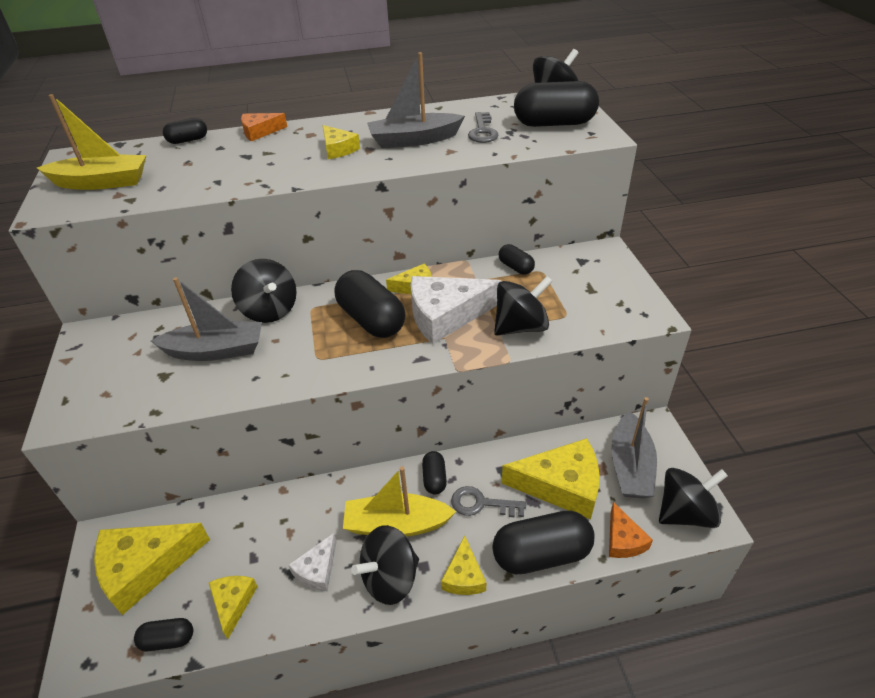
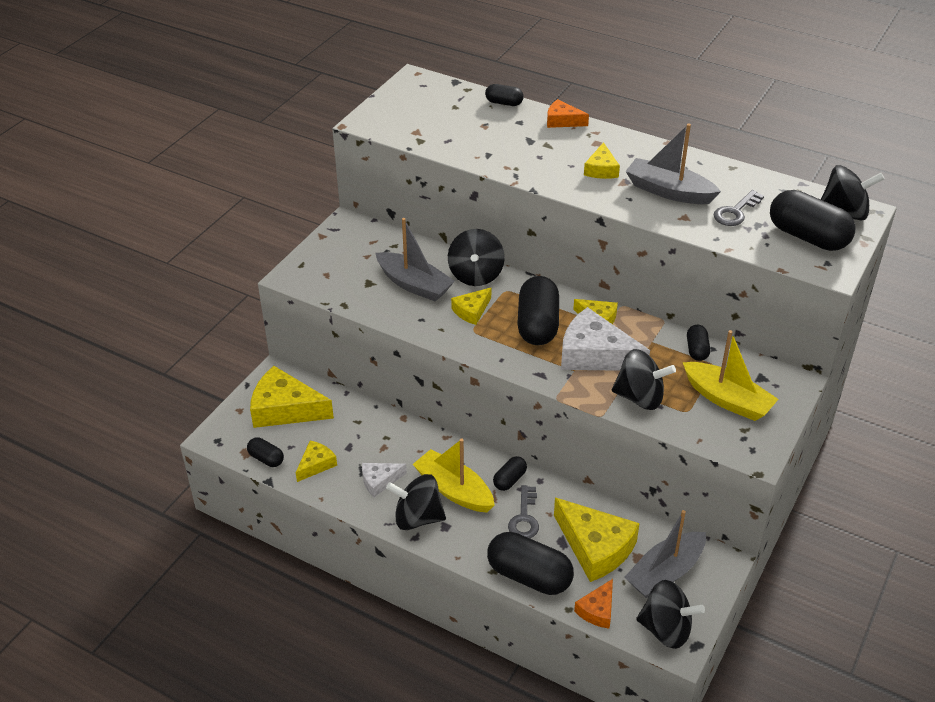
camera: 40 degrees right, 0 degrees up
yellow boat [37,94,146,190] -> yellow boat moved to [683,330,779,421]
yellow cheese [441,536,486,595] -> yellow cheese moved to [451,288,491,325]
grey key [451,486,526,517] -> grey key turned 135 degrees counterclockwise [508,485,539,538]

